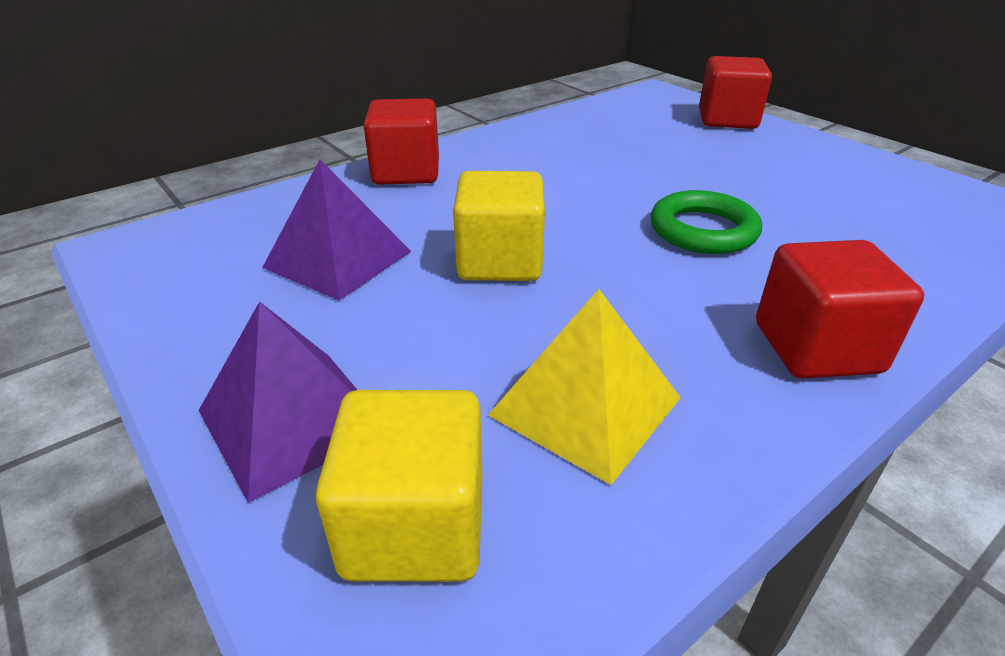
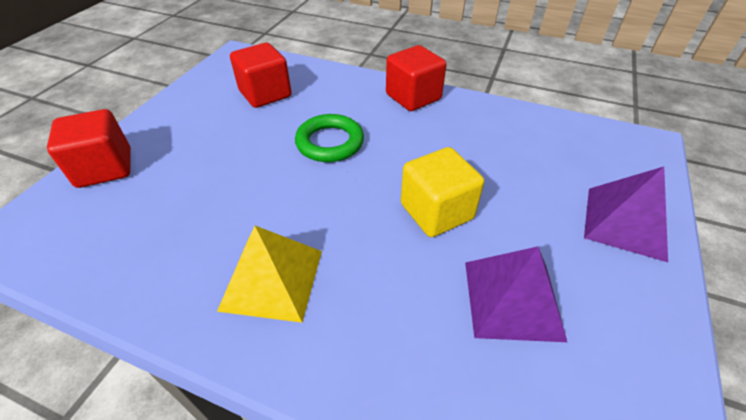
camera: 120 degrees left, 10 degrees up
yellow cube [316,390,482,582] -> none
red cube [364,98,439,185] -> red cube moved to [230,43,292,108]
yellow pyramid [488,289,681,485] -> yellow pyramid moved to [217,226,322,323]

